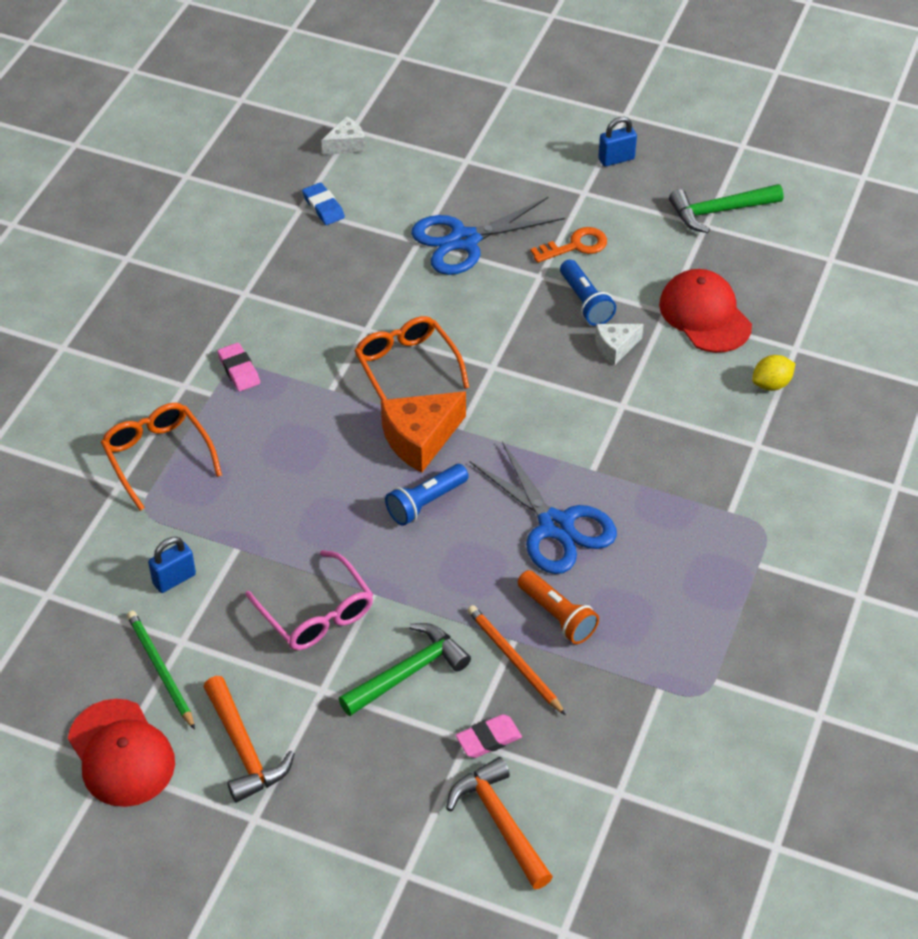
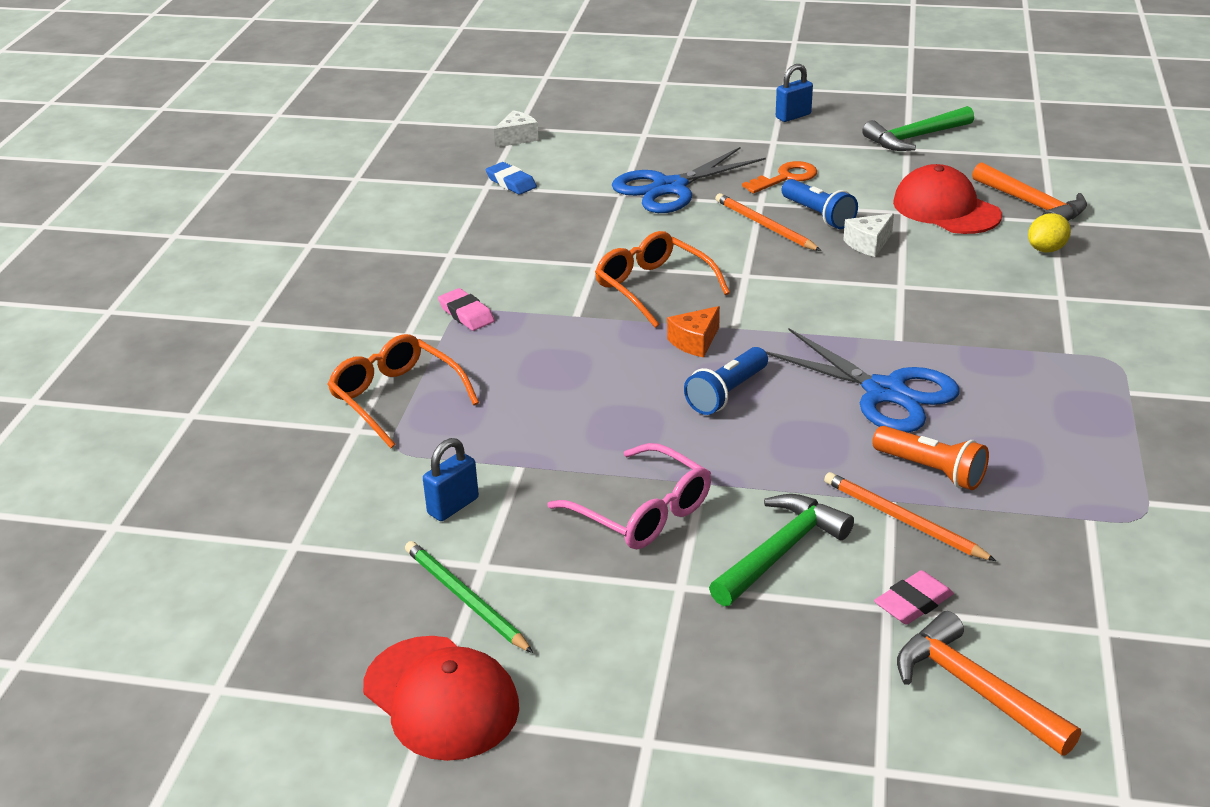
camera: 10 degrees left, 15 degrees down
orange hammer [203,676,295,803] -> orange hammer moved to [972,162,1087,221]
orange cheese [381,391,466,473] -> orange cheese [667,306,720,357], size x0.57
none -> orange pencil [715,193,821,251]

